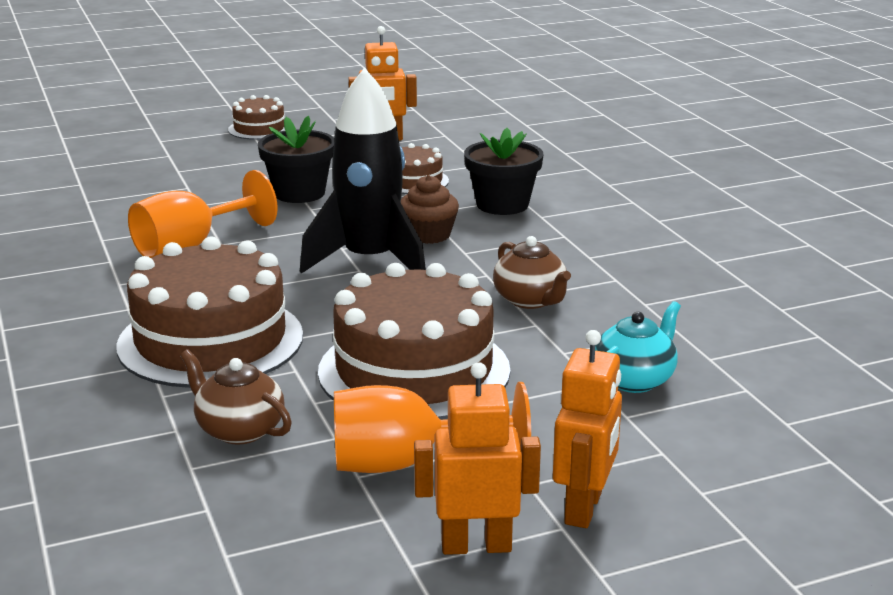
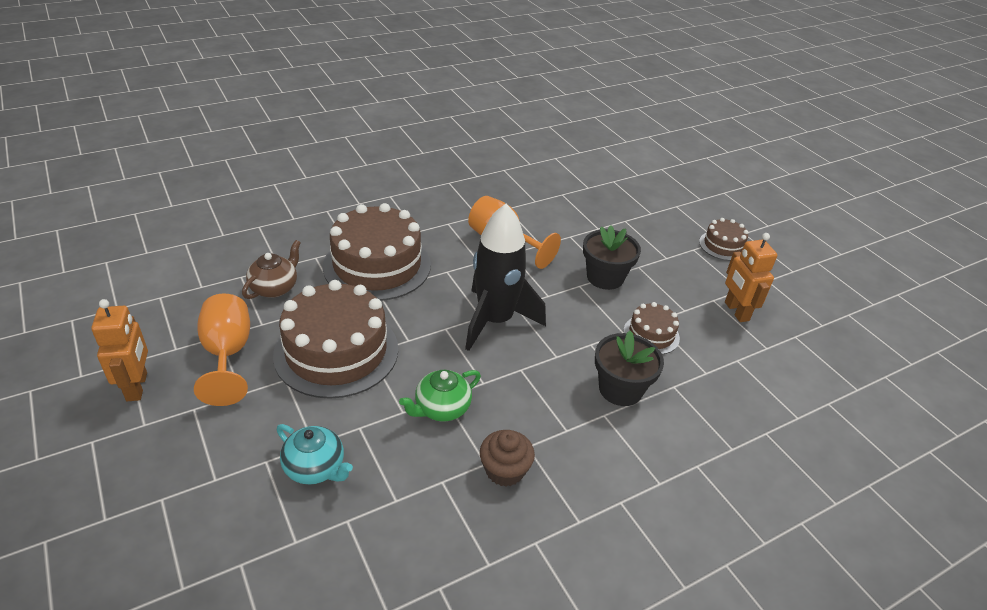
camera: 80 degrees right, 15 degrees up
brown cupcake [401,175,459,244] -> brown cupcake moved to [480,430,535,487]
brown teapot [493,236,571,309] -> green teapot [399,370,481,421]
orange robot [553,330,622,528] -> none

